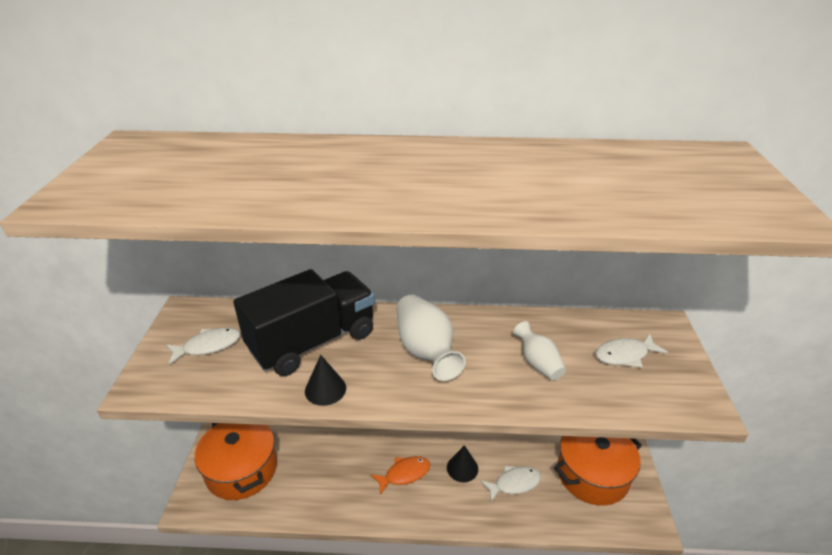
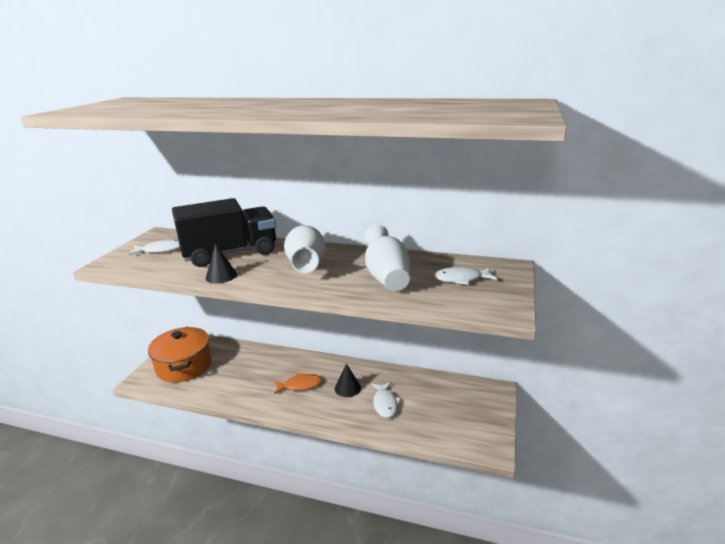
camera: 15 degrees right, 10 degrees down
white fish [480,466,541,502] -> white fish turned 90 degrees clockwise [372,382,402,418]
white vase [513,321,566,380] -> white vase [364,225,410,291], size x1.68
orange pot [554,436,642,506] -> none

